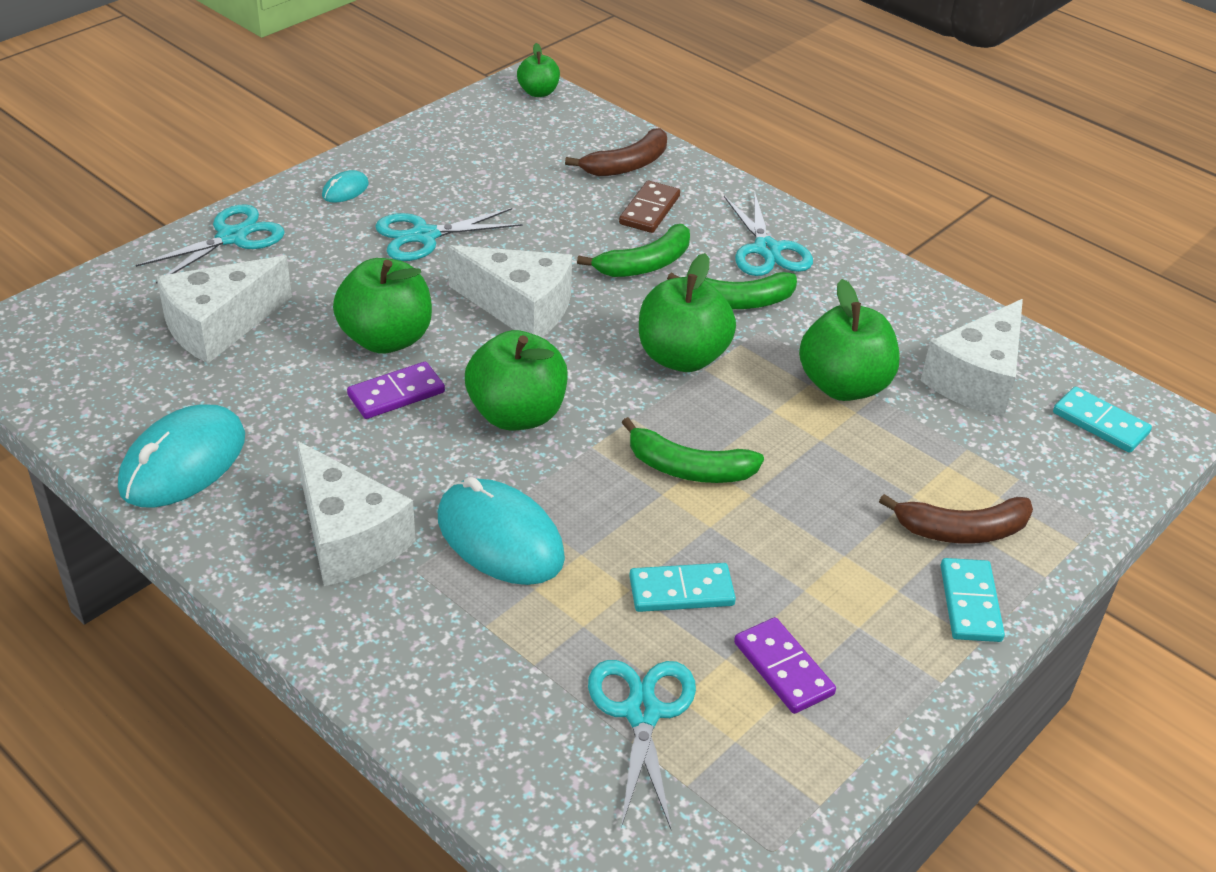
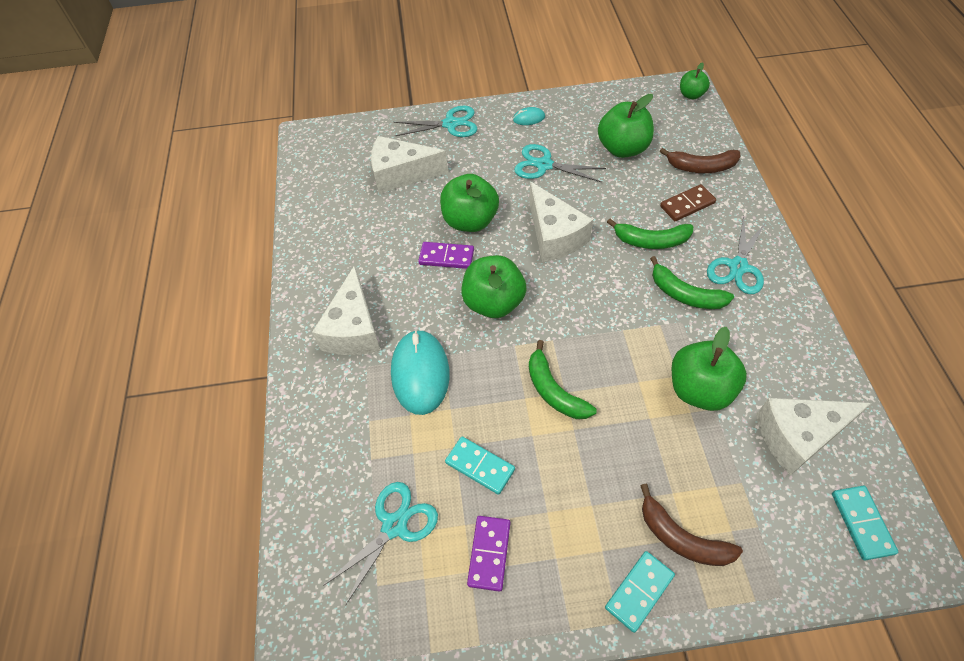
camera: 45 degrees right, 15 degrees up
turquoise mouse [118,405,245,507] -> none
green apple [639,253,736,372] -> green apple moved to [598,94,654,158]

